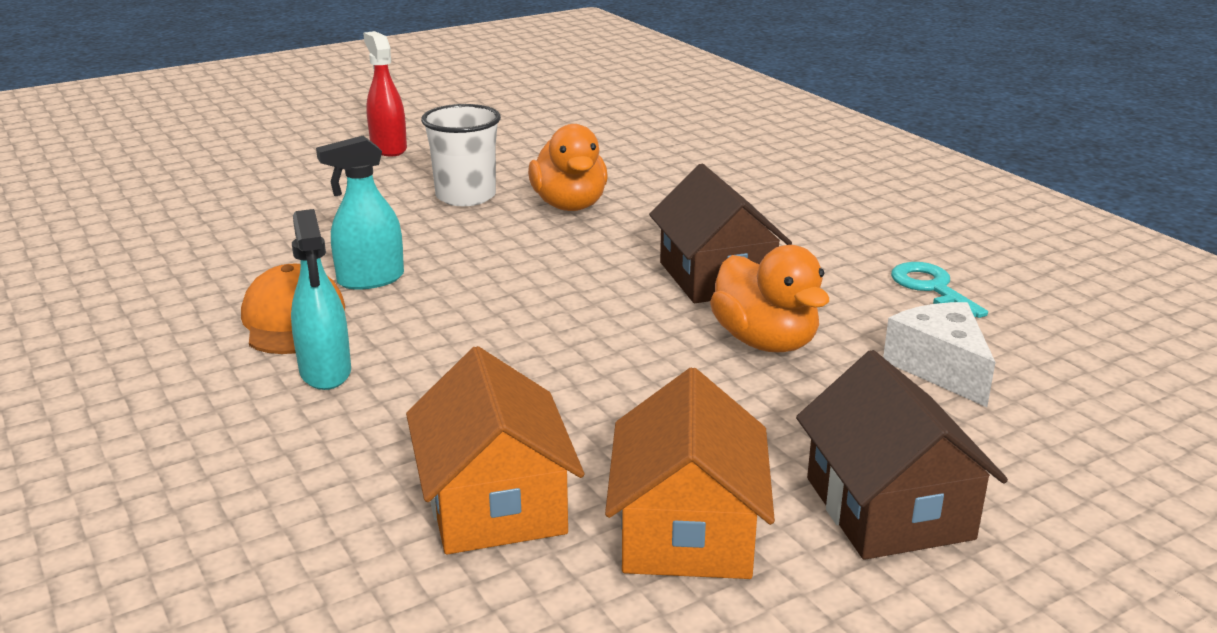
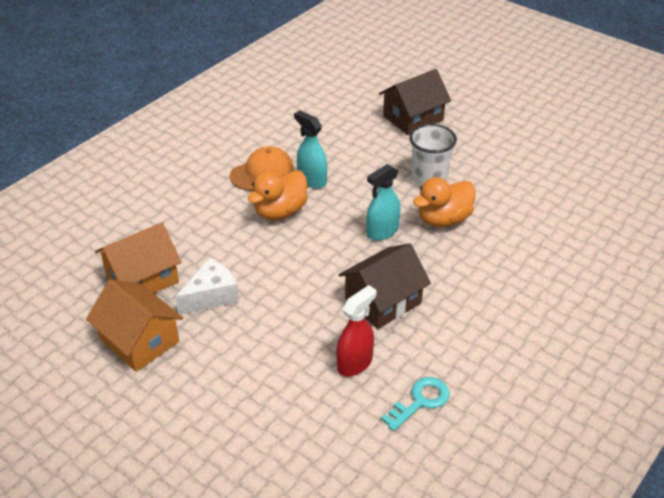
camera: 70 degrees right, 15 degrees up
turquoise spray bottle [291,209,351,390] -> turquoise spray bottle moved to [366,164,400,241]
red spray bottle [363,31,407,157] -> red spray bottle moved to [336,285,377,376]
orange house [605,368,775,579] -> orange house turned 60 degrees clockwise [86,279,183,372]
orange duck [710,245,829,352] -> orange duck moved to [248,170,308,220]
brown house [796,350,1008,560] -> brown house moved to [379,69,451,135]
white cheese [883,302,996,407] -> white cheese moved to [175,258,239,314]

